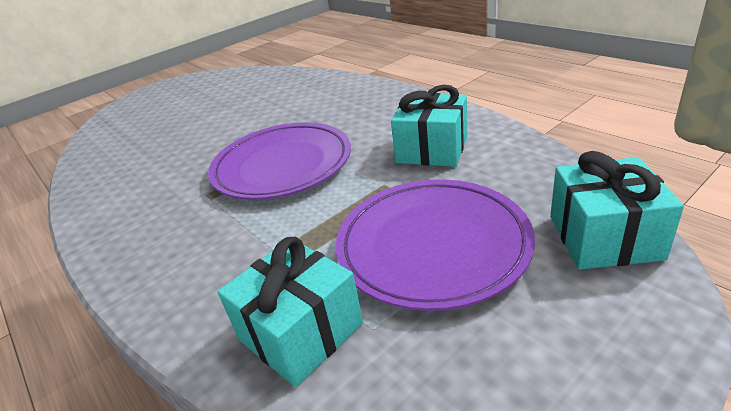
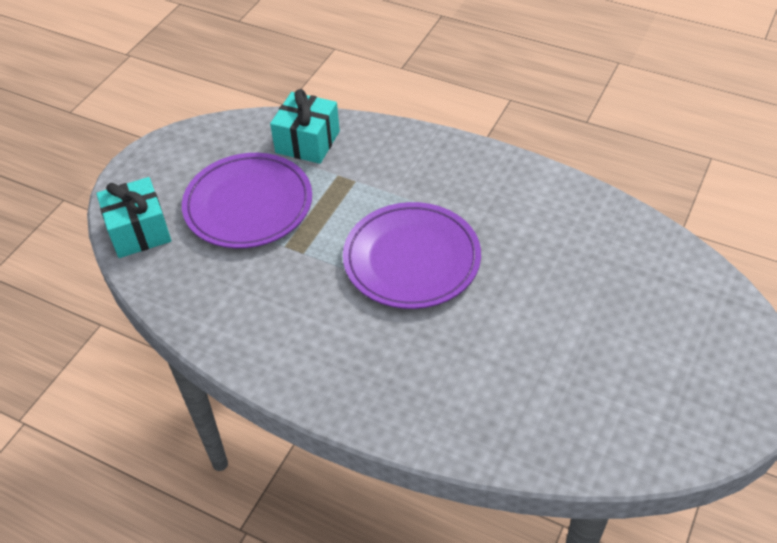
camera: 155 degrees right, 15 degrees up
turquoise gift [391,85,467,167] -> none

